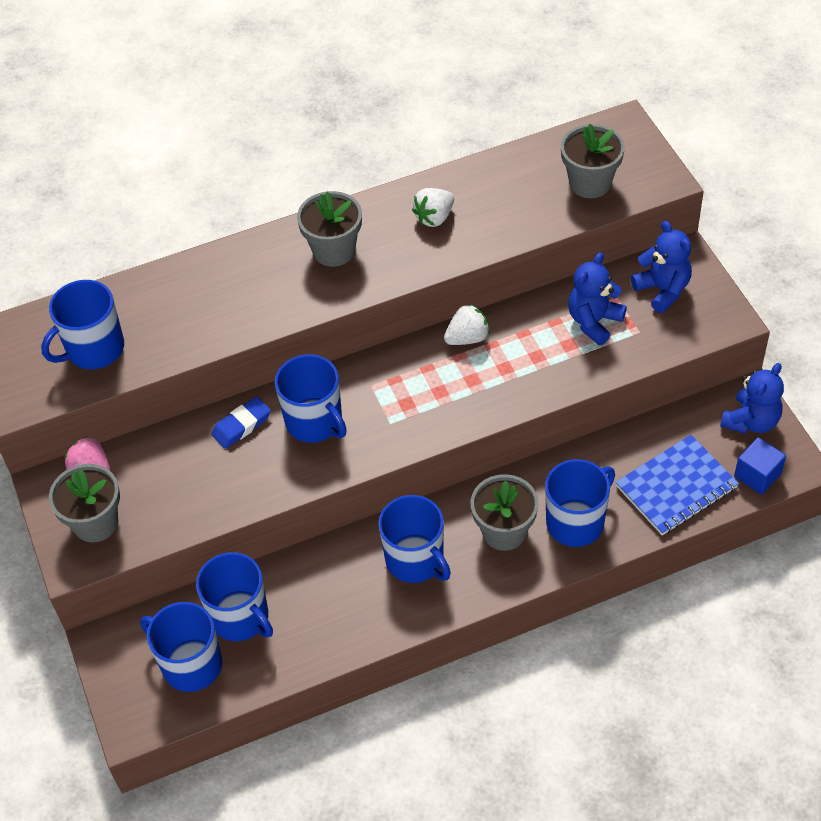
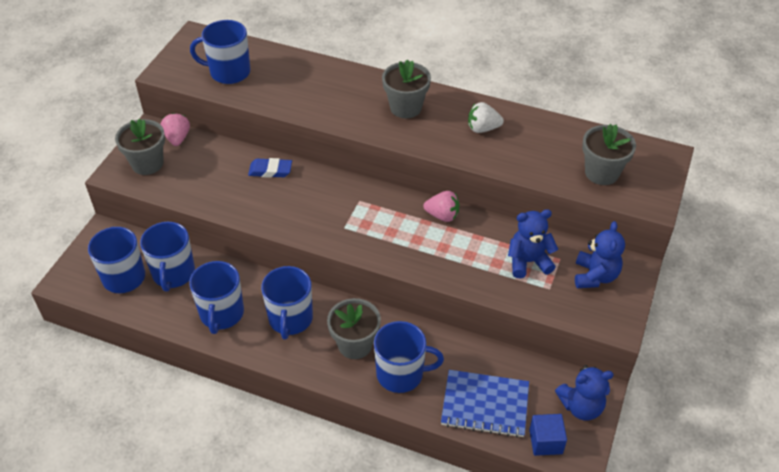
camera: 40 degrees right, 5 degrees down
blue mug [275,355,347,443] -> blue mug moved to [189,261,244,334]
white strawberry [444,304,490,345] -> pink strawberry [423,191,460,222]

